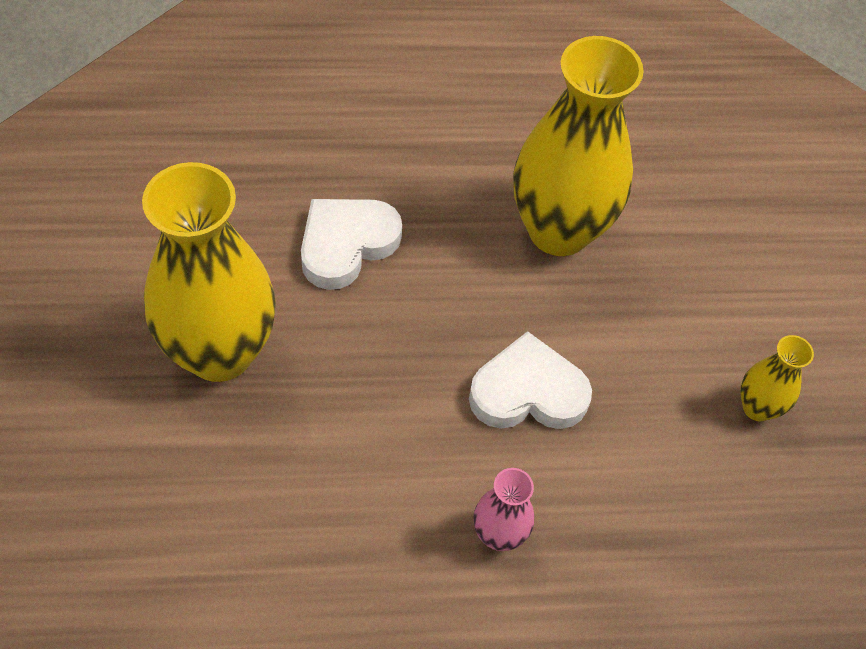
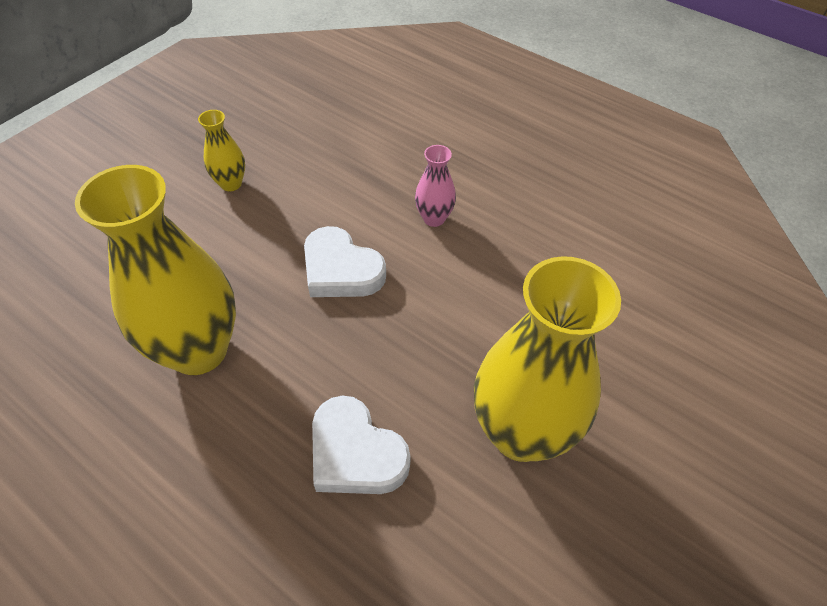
camera: 135 degrees left, 5 degrees down
white heart [301,199,402,290] -> white heart turned 45 degrees clockwise [312,396,410,494]

